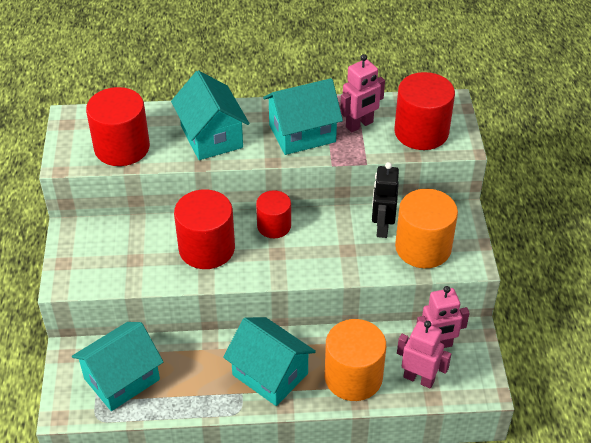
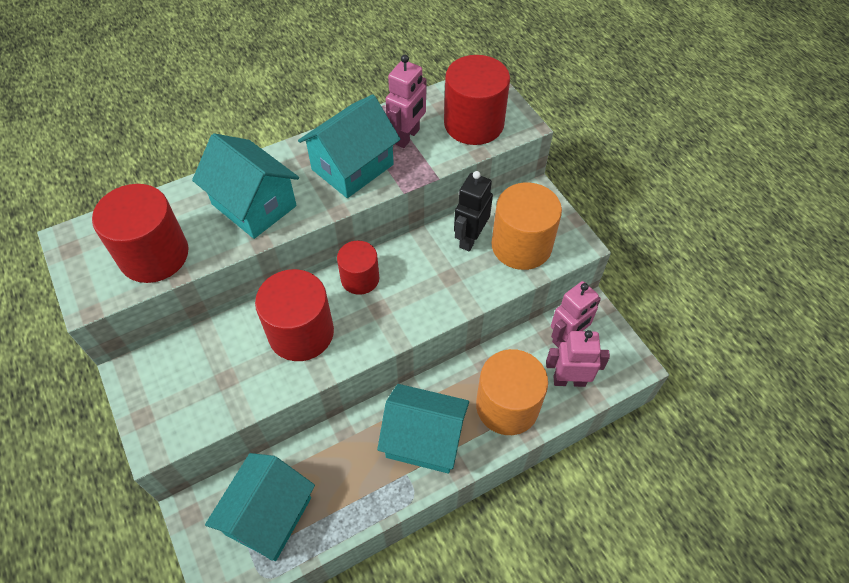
camera: 25 degrees left, 10 degrees up
black robot [372,162,399,238] -> black robot turned 45 degrees clockwise [454,171,493,251]

